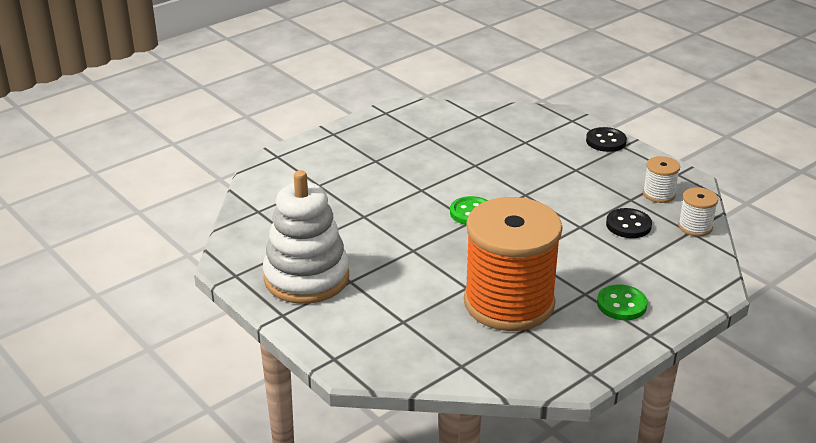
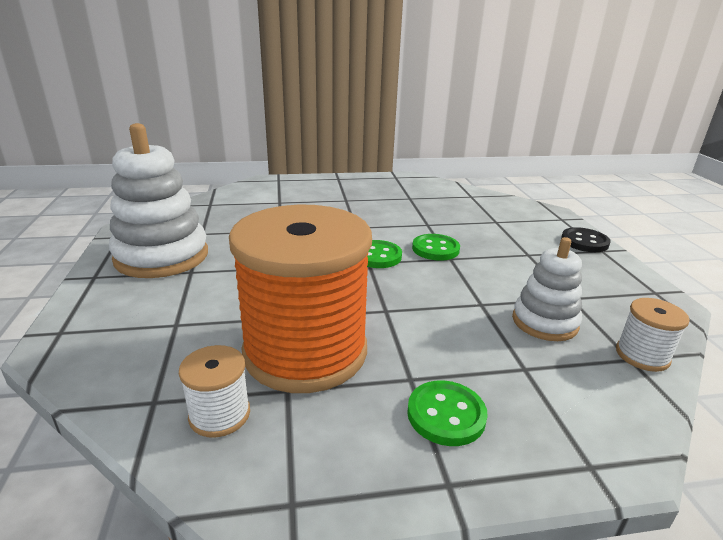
camera: 30 degrees right, 5 degrees down
black button [606,208,652,238] -> white stacking toy [512,237,582,341]
white spool [643,156,680,203] -> white spool moved to [179,345,250,437]
none -> green button [412,234,460,261]

